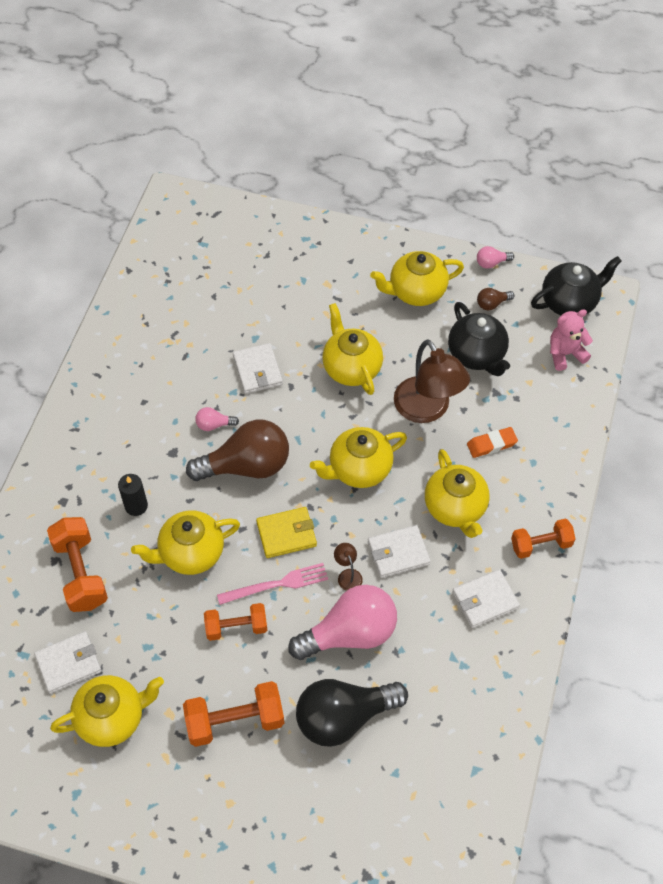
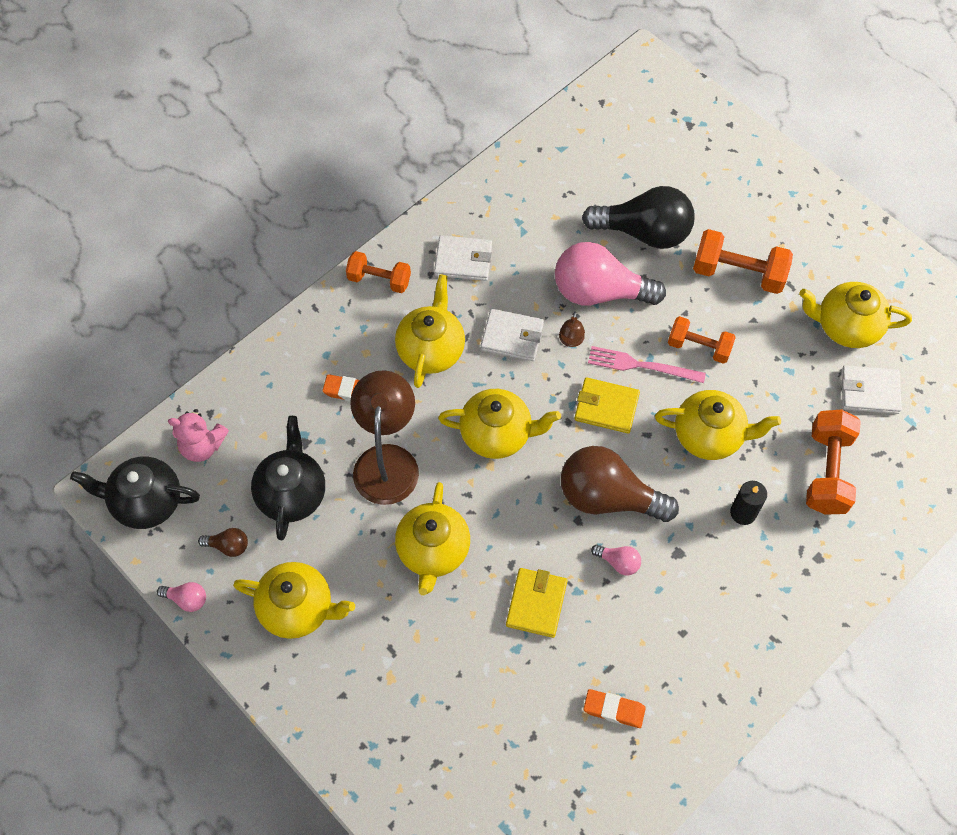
camera: 150 degrees left, 5 degrees up
white wallet [233,343,283,394] -> yellow wallet [506,568,567,638]
none -> orange eraser [584,689,646,728]

